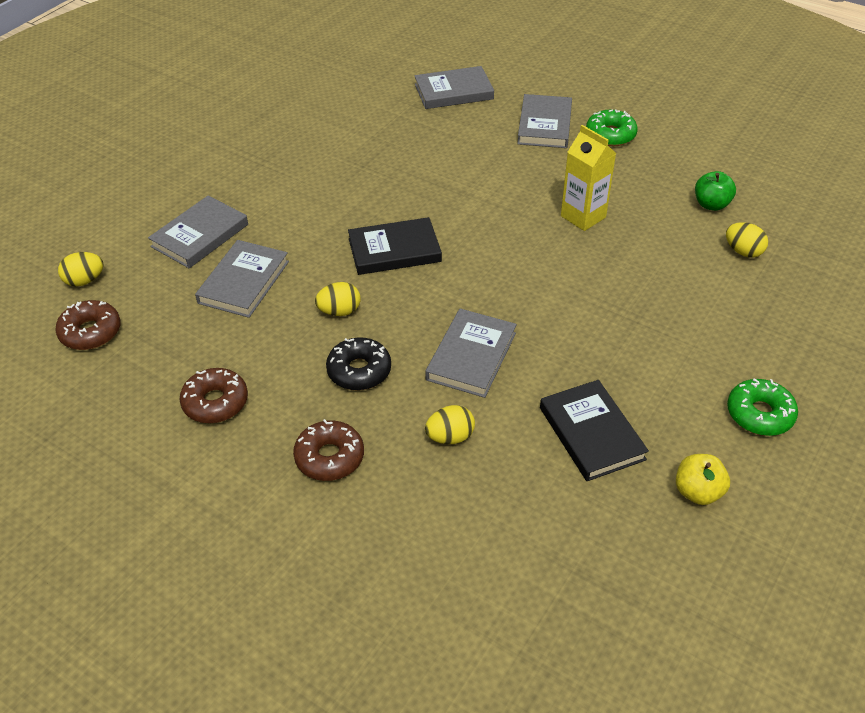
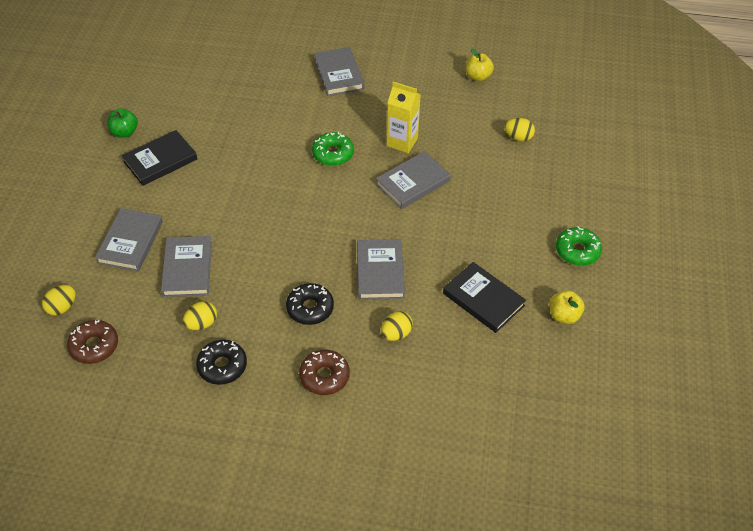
camera: 25 degrees left, 5 degrees up
brown donut [180,368,248,423] -> black donut [196,340,247,385]
yellow egg [315,282,361,316] -> yellow egg moved to [183,301,217,330]
black book [348,217,442,275] -> black book moved to [122,130,197,186]
grey book [414,66,494,109] -> grey book moved to [376,151,451,209]
green donut [586,109,638,146] -> green donut moved to [312,132,354,166]
green apple [695,171,736,211] -> green apple moved to [107,108,138,137]
none -> yellow apple [466,49,494,81]

